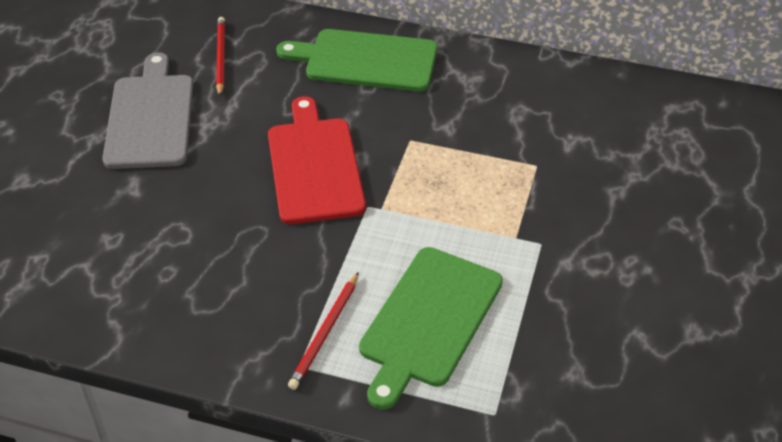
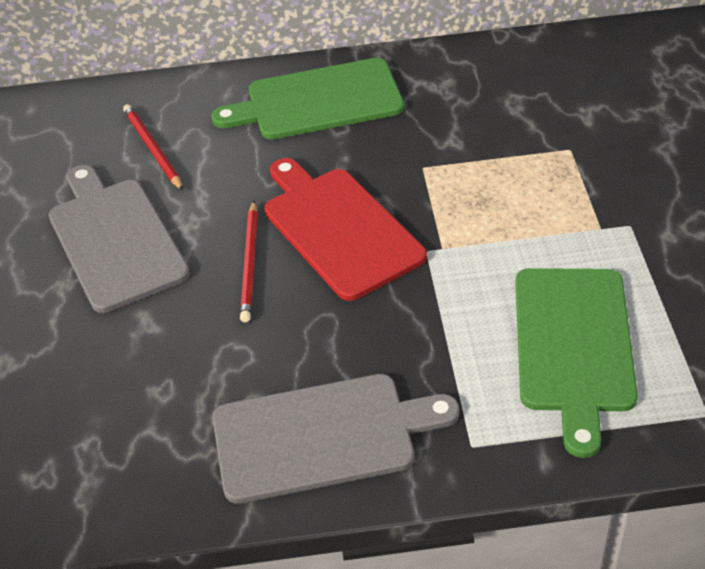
camera: 20 degrees left, 0 degrees up
red pencil [288,272,359,390] -> red pencil moved to [240,201,258,322]
none -> grey cutting board [212,374,460,504]

